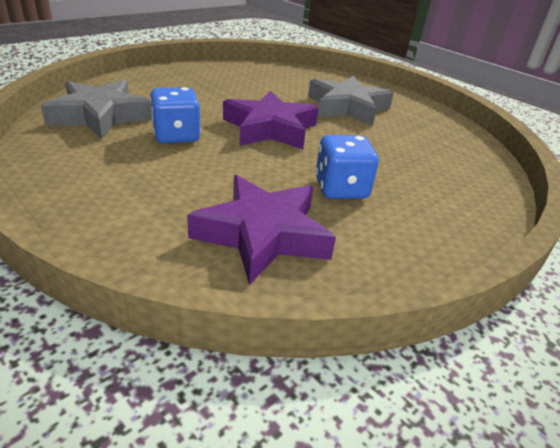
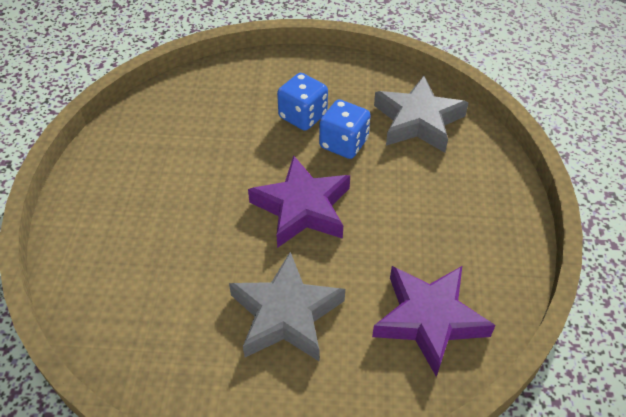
camera: 140 degrees right, 15 degrees up
purple star [187,175,336,285] -> purple star moved to [372,266,496,377]
blue dice [315,135,379,199] -> blue dice moved to [277,73,328,131]

